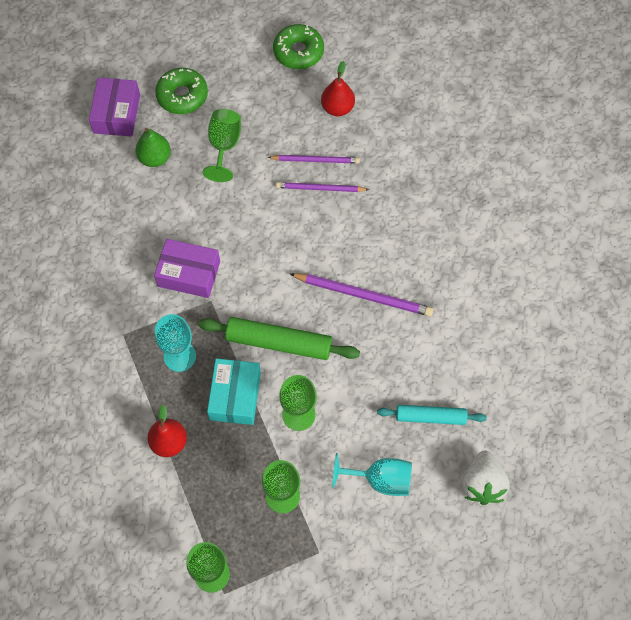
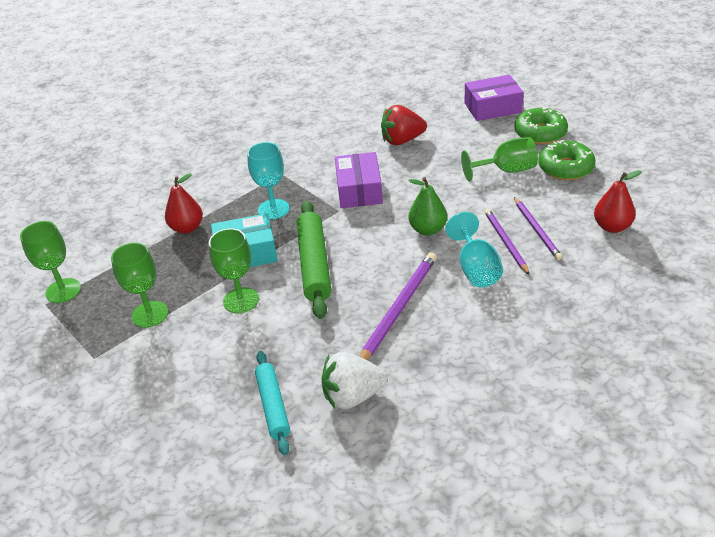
camera: 75 degrees right, 25 degrees down
green pear [136,128,171,167] -> green pear moved to [408,177,447,236]
green donut [273,24,324,69] -> green donut moved to [538,140,596,180]
purple pencil [290,273,434,317] -> purple pencil turned 150 degrees counterclockwise [359,253,436,360]
turquoise goblet [332,453,412,496] -> turquoise goblet moved to [446,212,503,287]
white strawberry [462,450,509,505] -> white strawberry moved to [322,352,387,409]
none -> red strawberry [381,105,427,145]

